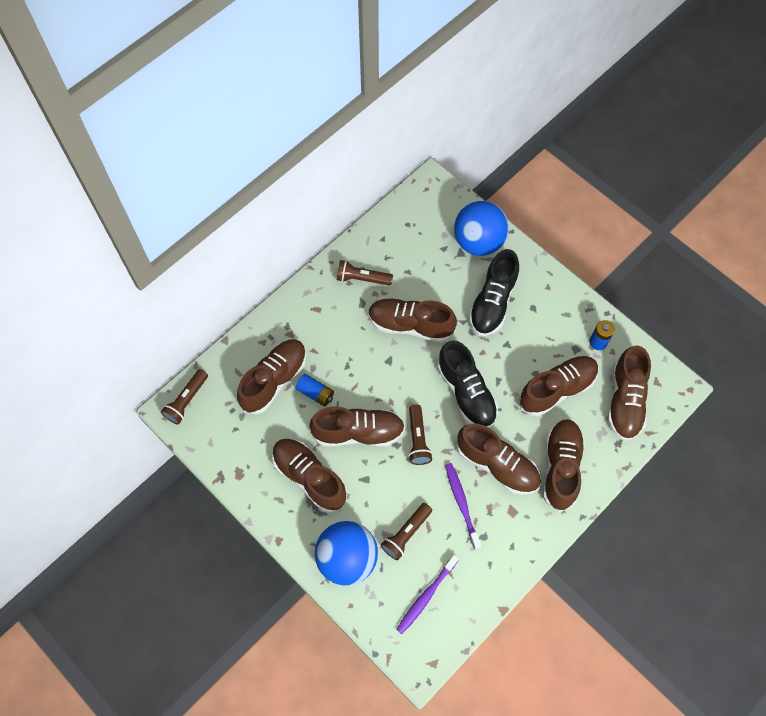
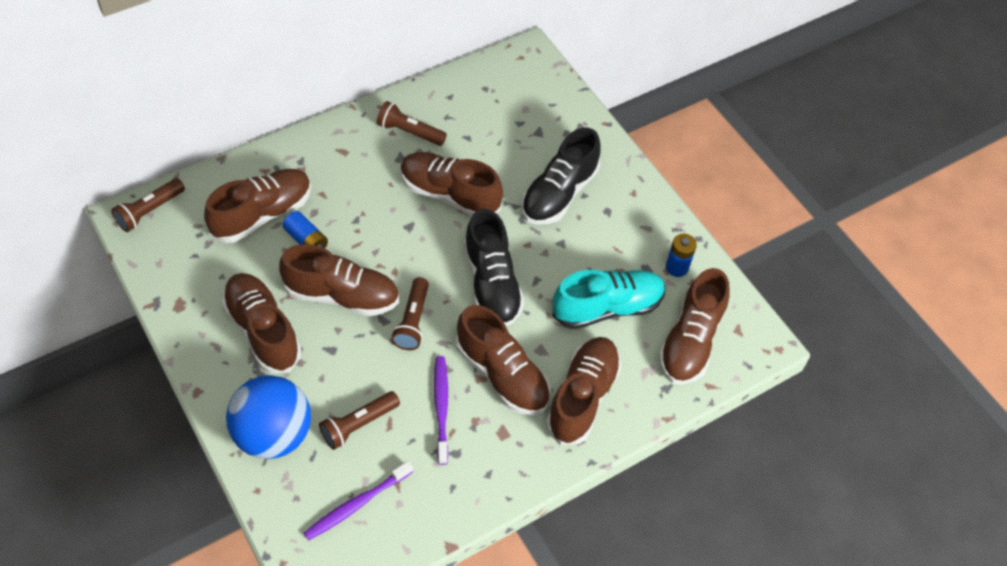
camera: 10 degrees right, 10 degrees down
blue ball [454,201,509,256] -> none
brown shoe [519,356,599,416] -> turquoise shoe [552,270,666,329]

